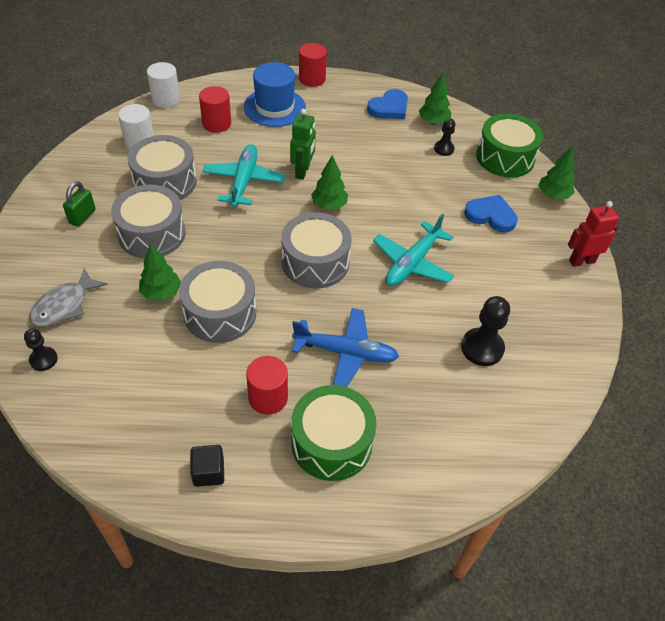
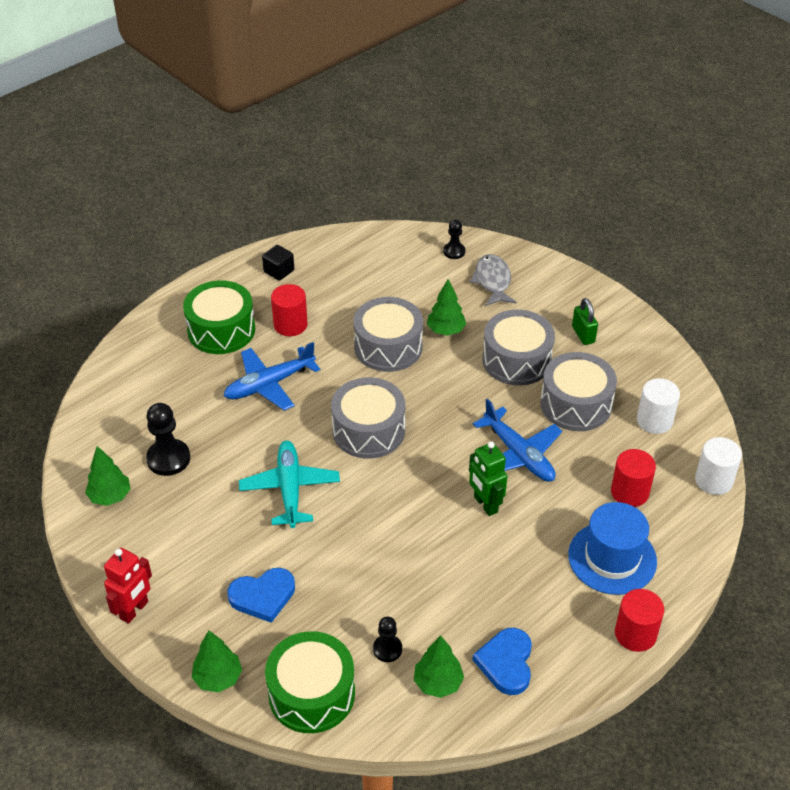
camera: 140 degrees right, 5 degrees down
turquoise plane [203,144,285,207] -> blue plane [473,398,562,482]
green tree [311,155,348,209] -> green tree moved to [85,446,131,506]

